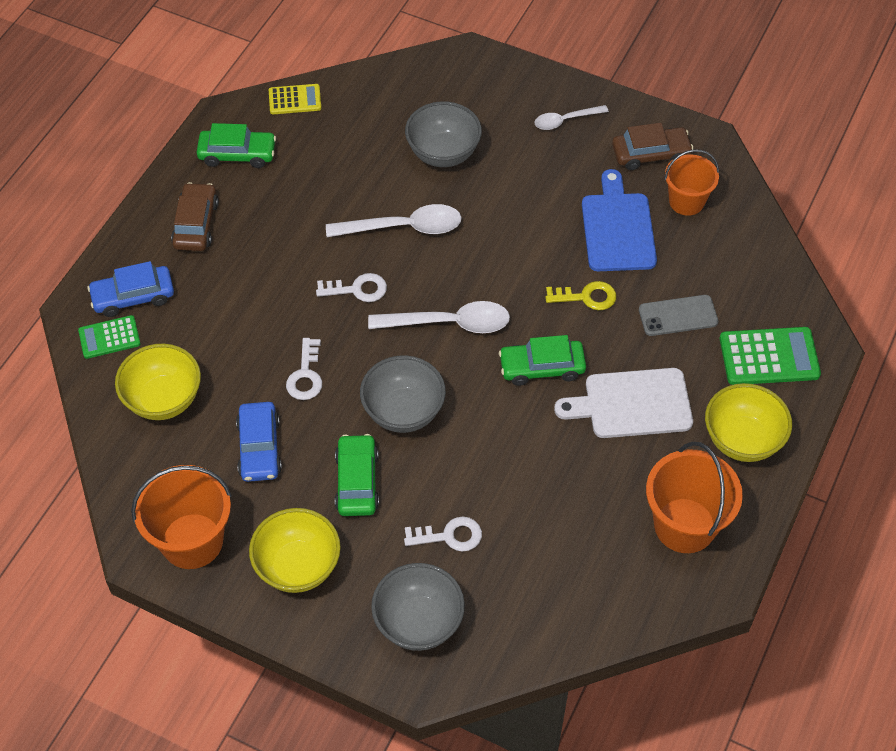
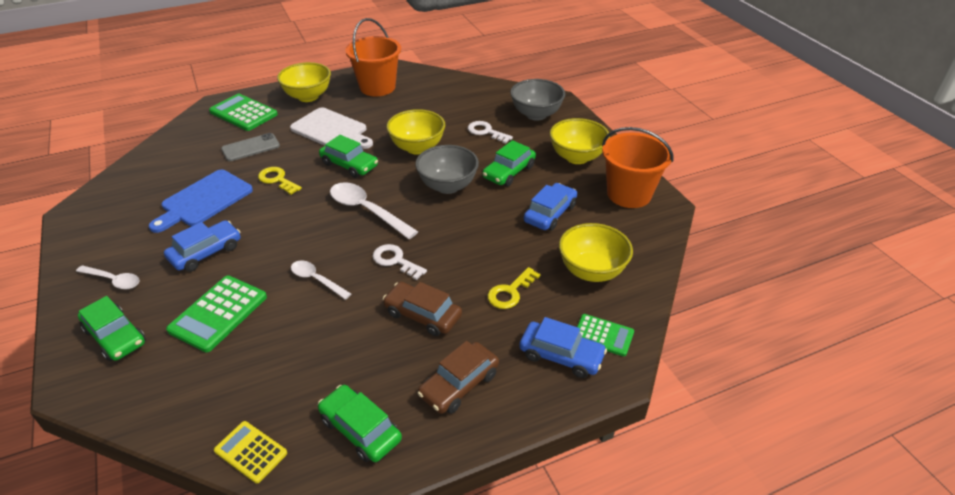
camera: 140 degrees left, 15 degrees down
white key [286,338,322,400] -> none
white spoon [326,204,462,237] -> white spoon [291,261,351,300], size x0.60
grey bowl [405,101,482,167] -> green calculator [166,276,267,352]
brown car [612,123,693,170] -> brown car moved to [383,282,462,336]
grey phone [639,295,718,336] -> grey phone turned 60 degrees counterclockwise [221,133,280,161]
orange bucket [664,149,719,216] -> none
none -> green car [78,296,146,361]
none -> blue car [164,220,241,272]
none -> yellow bowl [386,109,445,155]
none -> yellow key [487,267,541,309]

